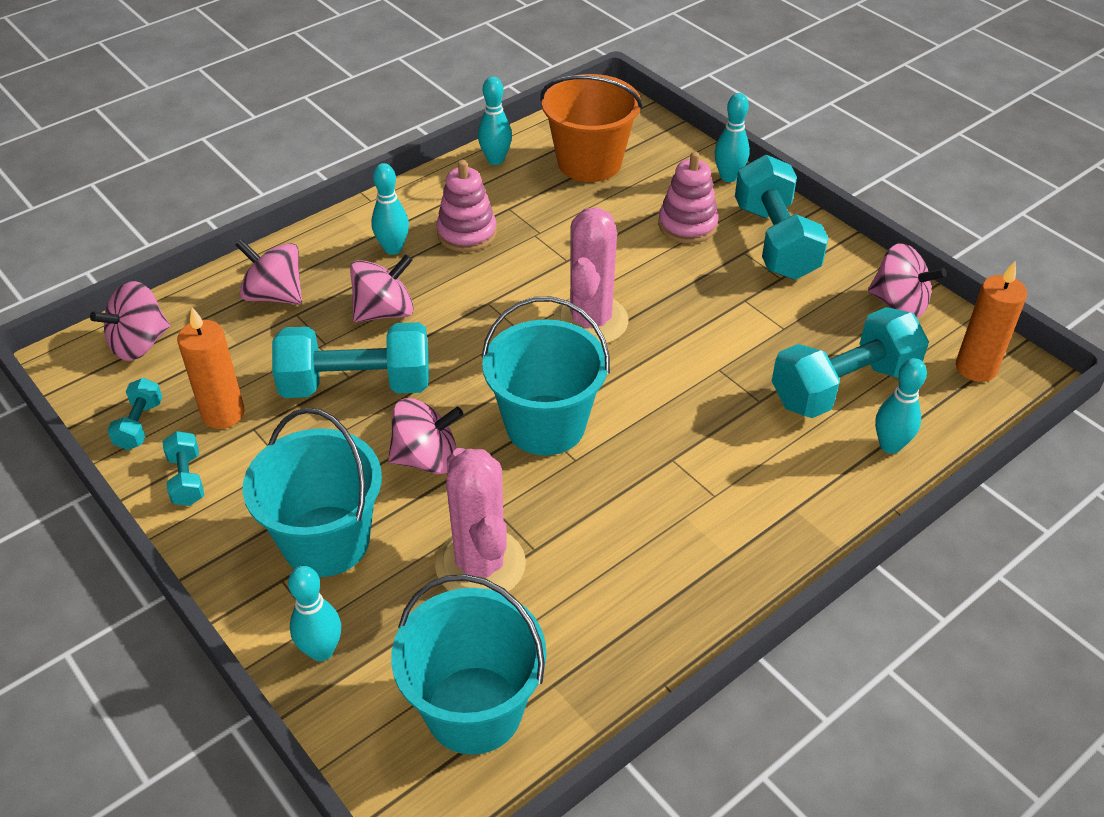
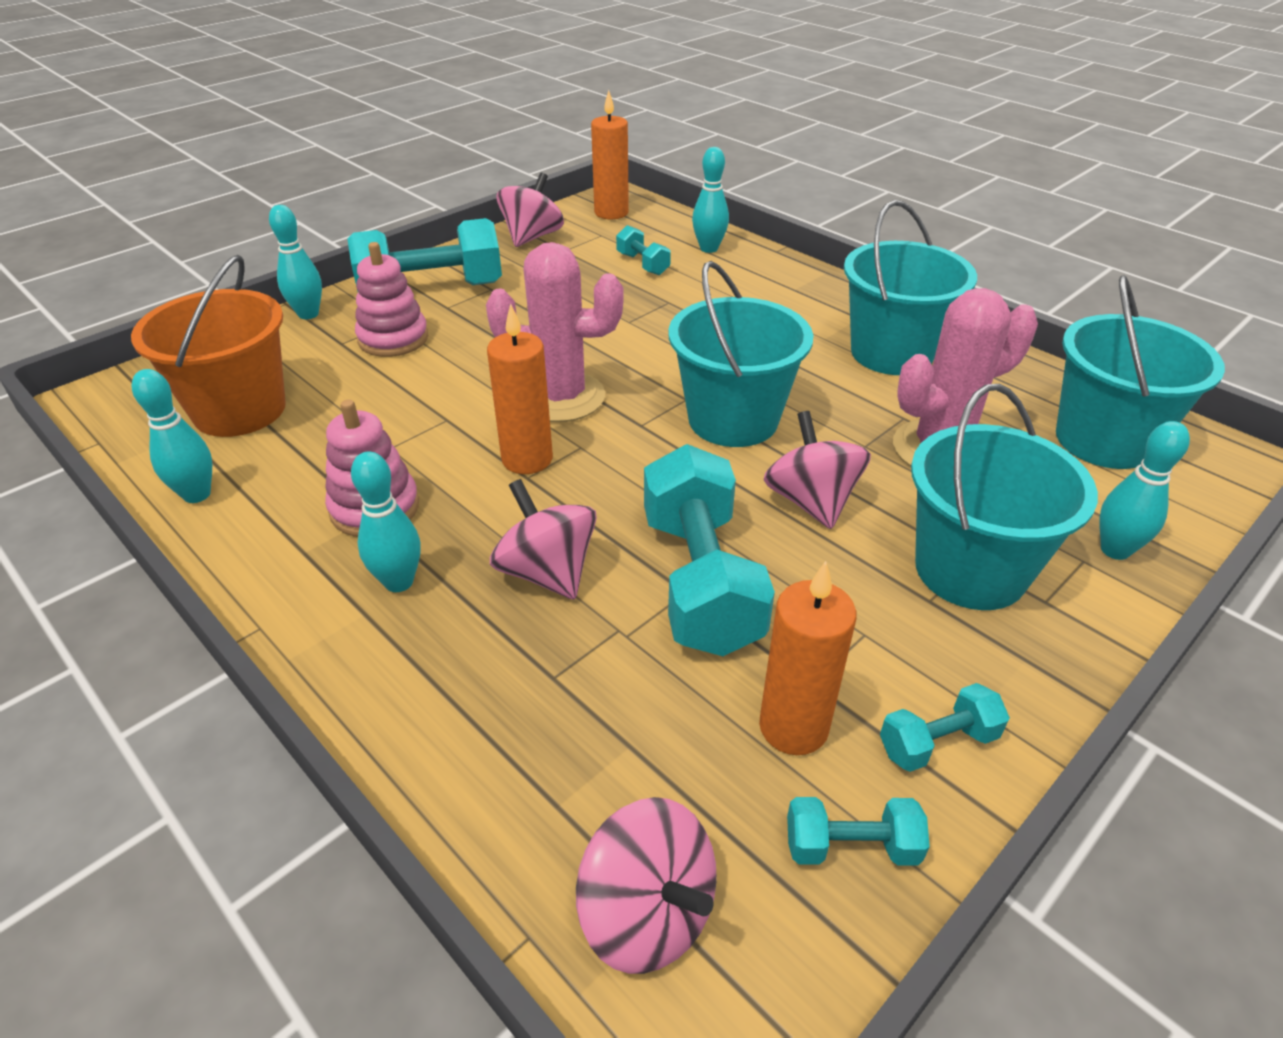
camera: 95 degrees left, 5 degrees down
pink spinning top [236,239,302,304] -> none
turquoise dumbbell [772,307,929,418] -> turquoise dumbbell [616,225,671,275], size x0.47
none -> orange candle [487,304,553,474]
none -> turquoise bucket [844,200,977,375]

